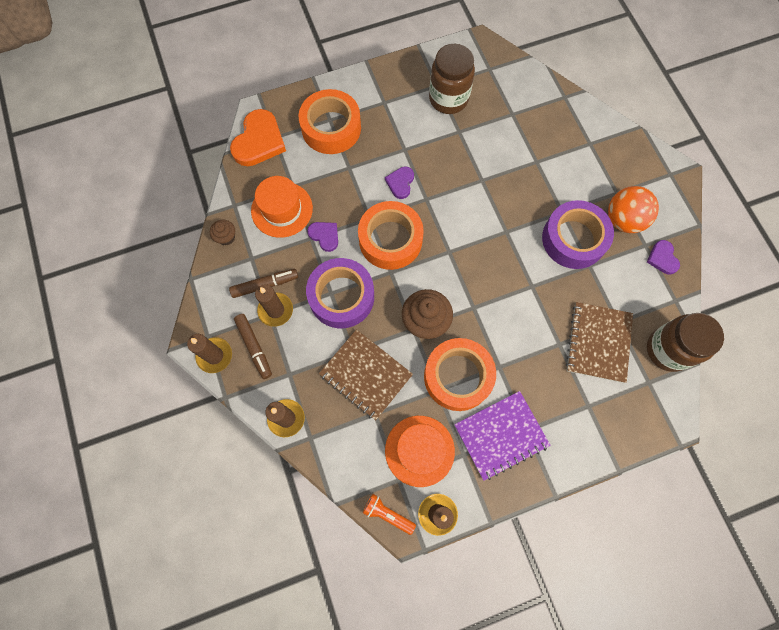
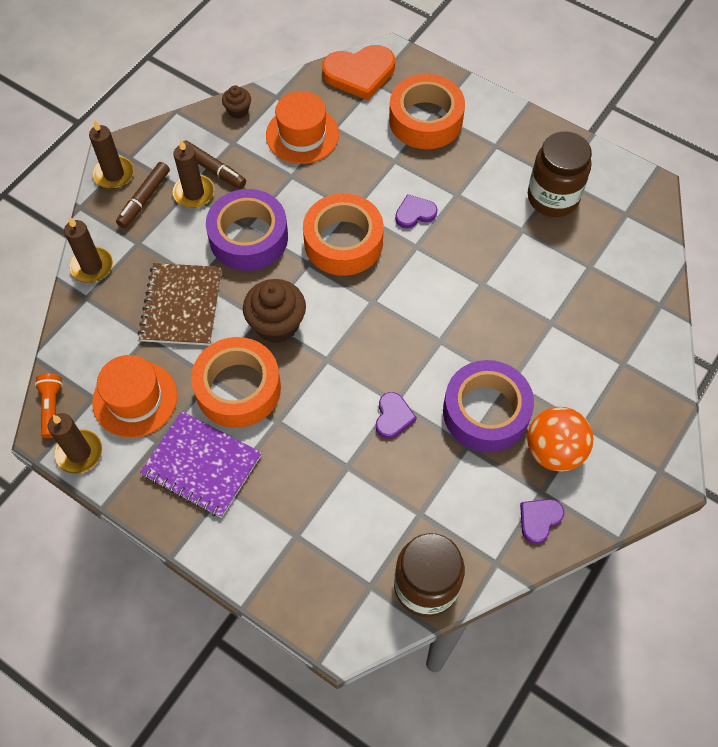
camera: 55 degrees right, 10 degrees down
purple heart [307,222,338,252] -> purple heart moved to [376,392,417,439]
brown notebook [566,302,633,383] -> none

